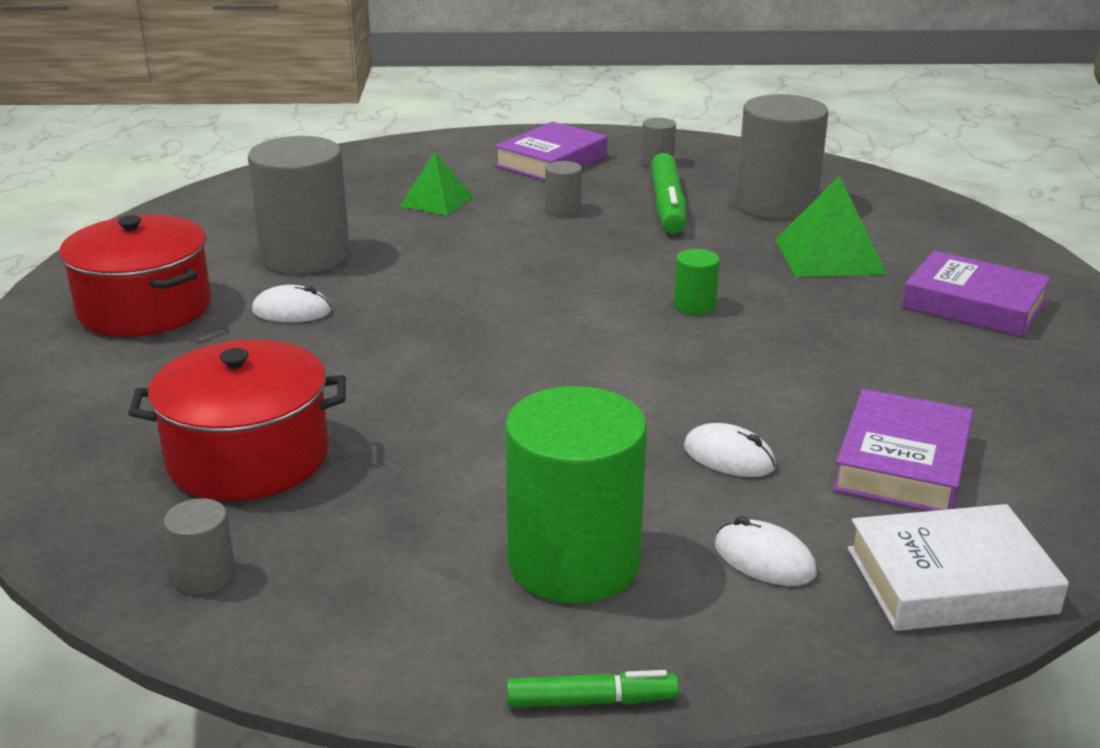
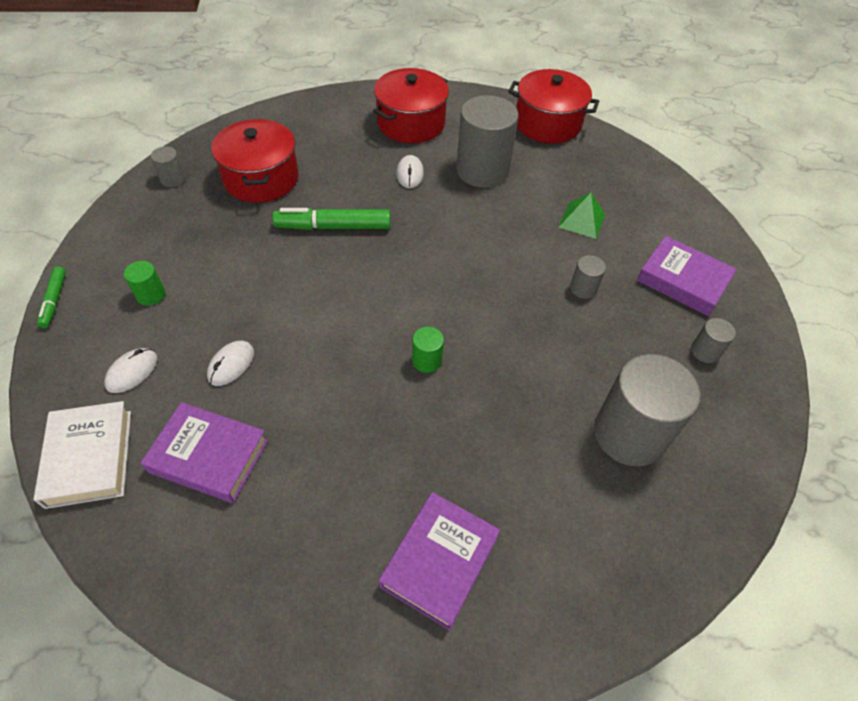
camera: 85 degrees right, 25 degrees up
green cylinder [505,386,647,603] -> green cylinder [124,261,165,306], size x0.44
green marker [651,153,686,234] -> green marker moved to [272,208,390,230]
green pyramid [775,175,887,277] -> none
none -> red pot [508,69,599,144]

